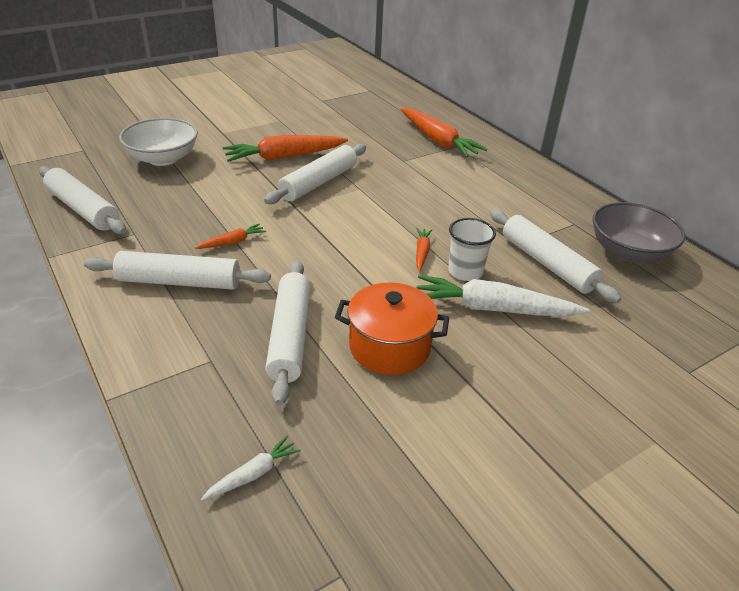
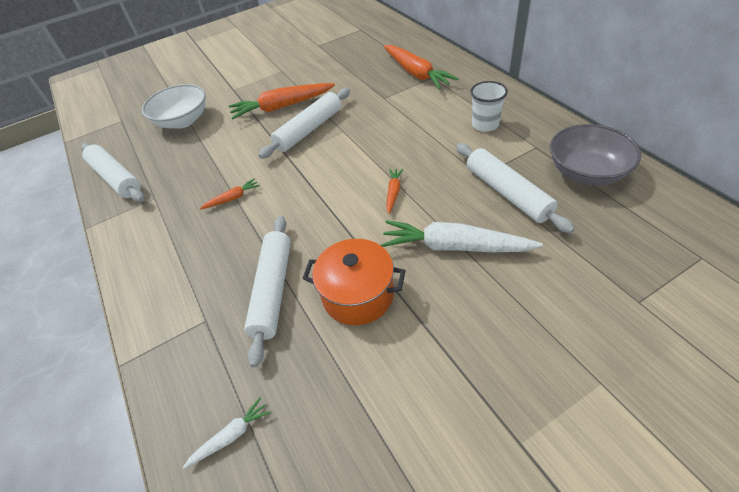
camera: 10 degrees right, 10 degrees up
white rolling pin [84,251,271,289] -> none
white cup [448,218,496,281] -> white cup moved to [470,81,508,132]

